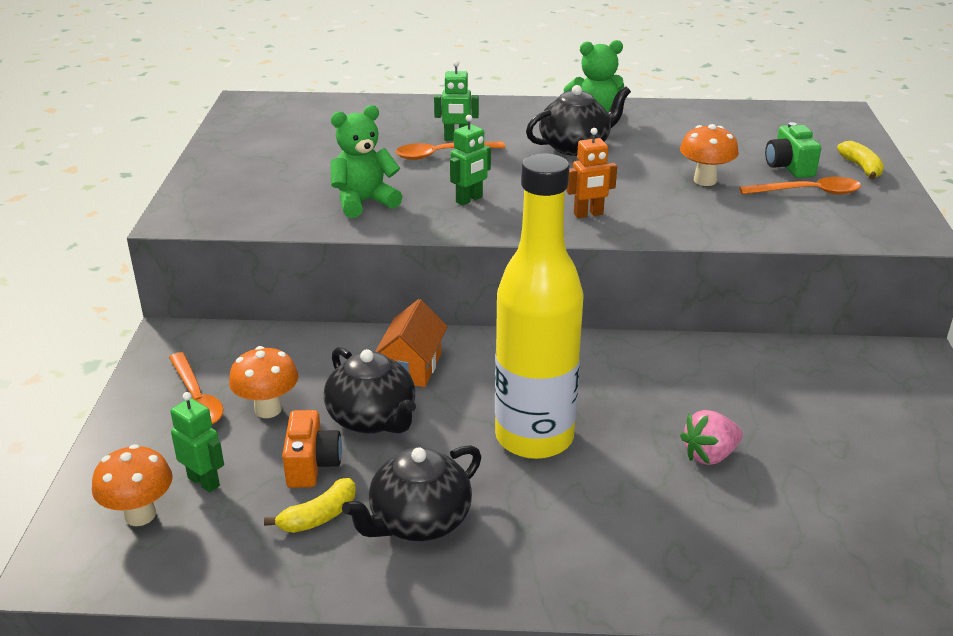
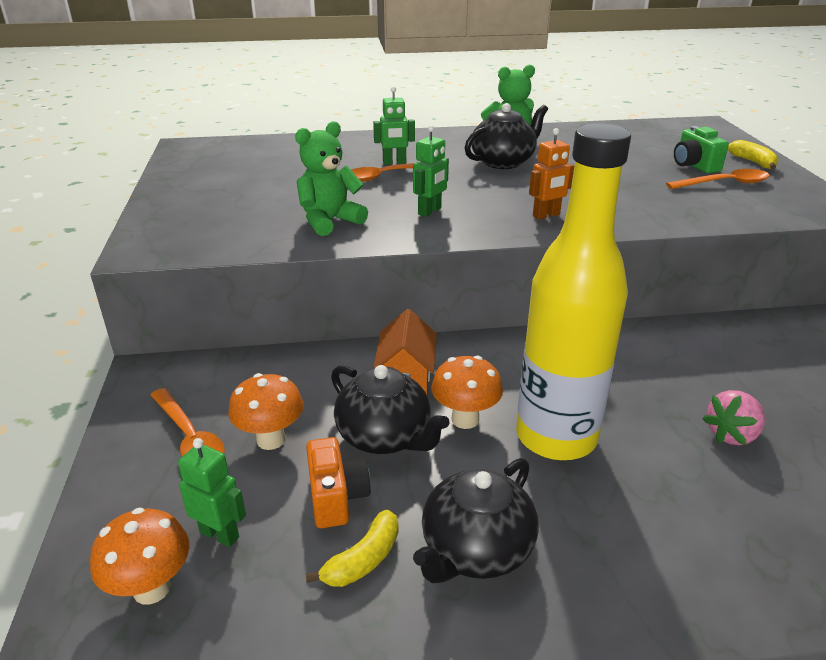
camera: 10 degrees left, 0 degrees up
orange mushroom [680,124,739,186] -> orange mushroom moved to [431,356,503,429]

